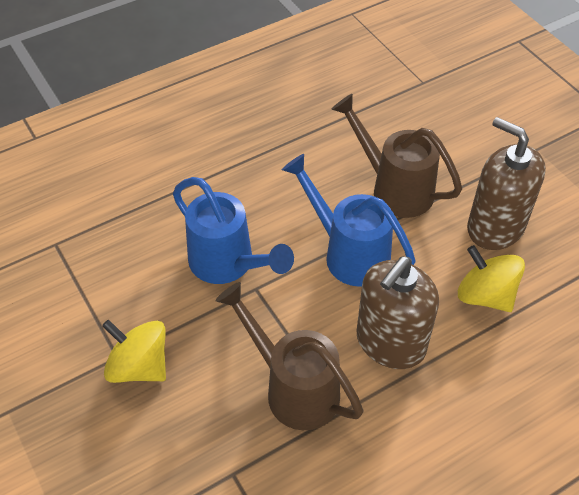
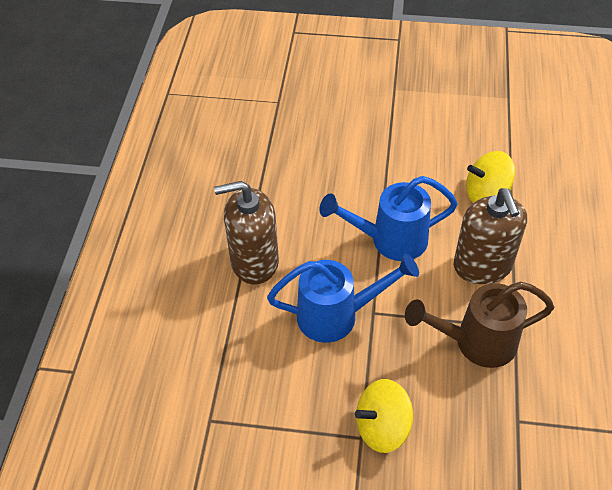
camera: 50 degrees left, 0 degrees up
brown watering can [331,94,462,218] -> none
brown soap dispenser [467,117,546,250] -> brown soap dispenser moved to [214,181,279,284]

